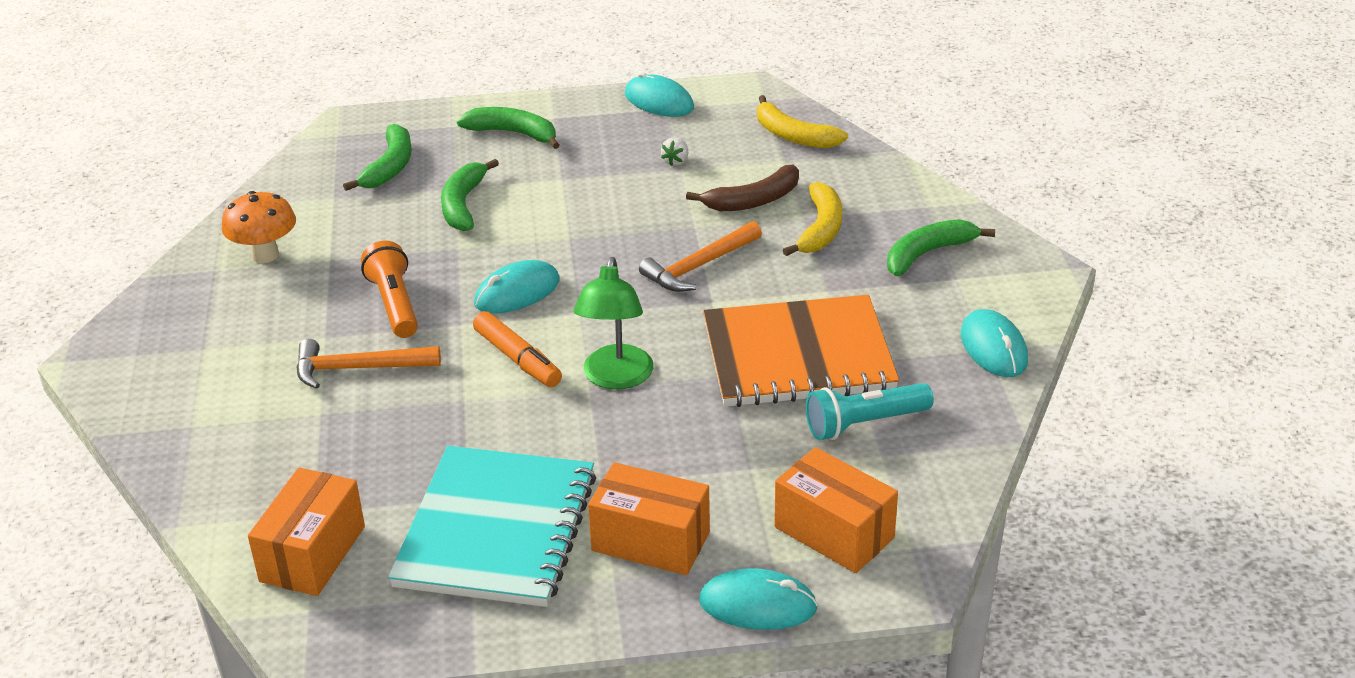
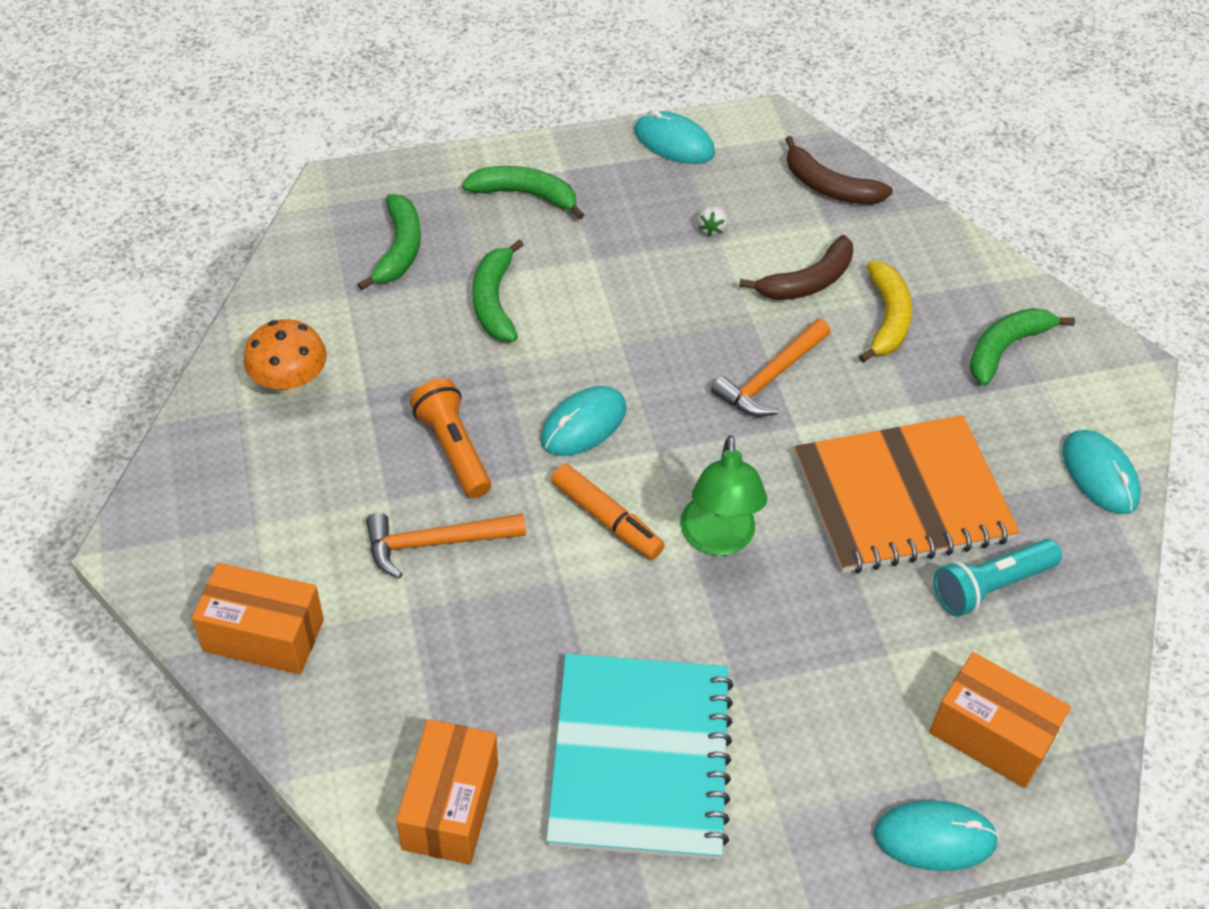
camera: 10 degrees left, 15 degrees up
orange box [588,462,710,575] -> orange box moved to [192,563,324,675]
yellow banana [757,95,848,148] -> brown banana [785,136,893,205]

